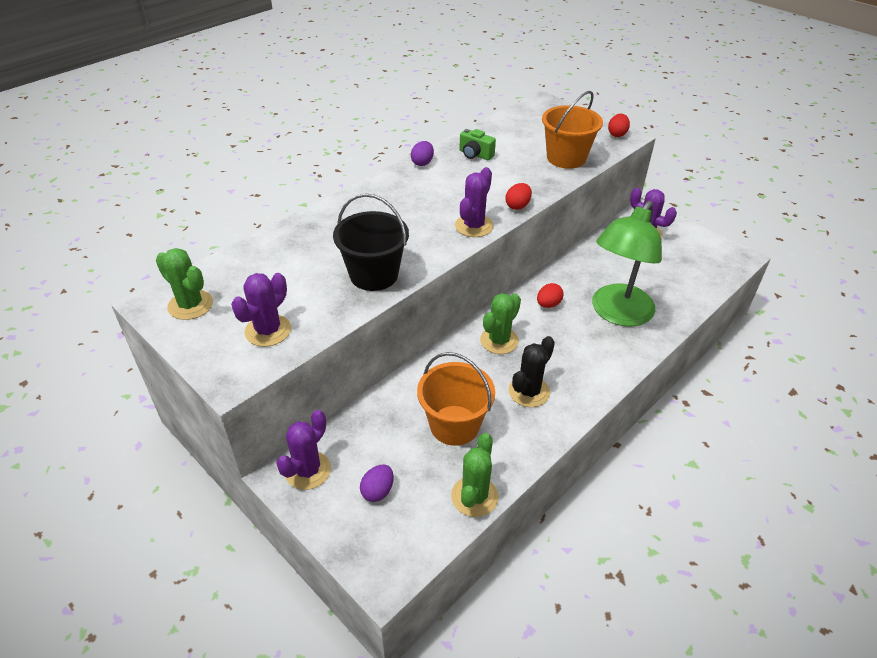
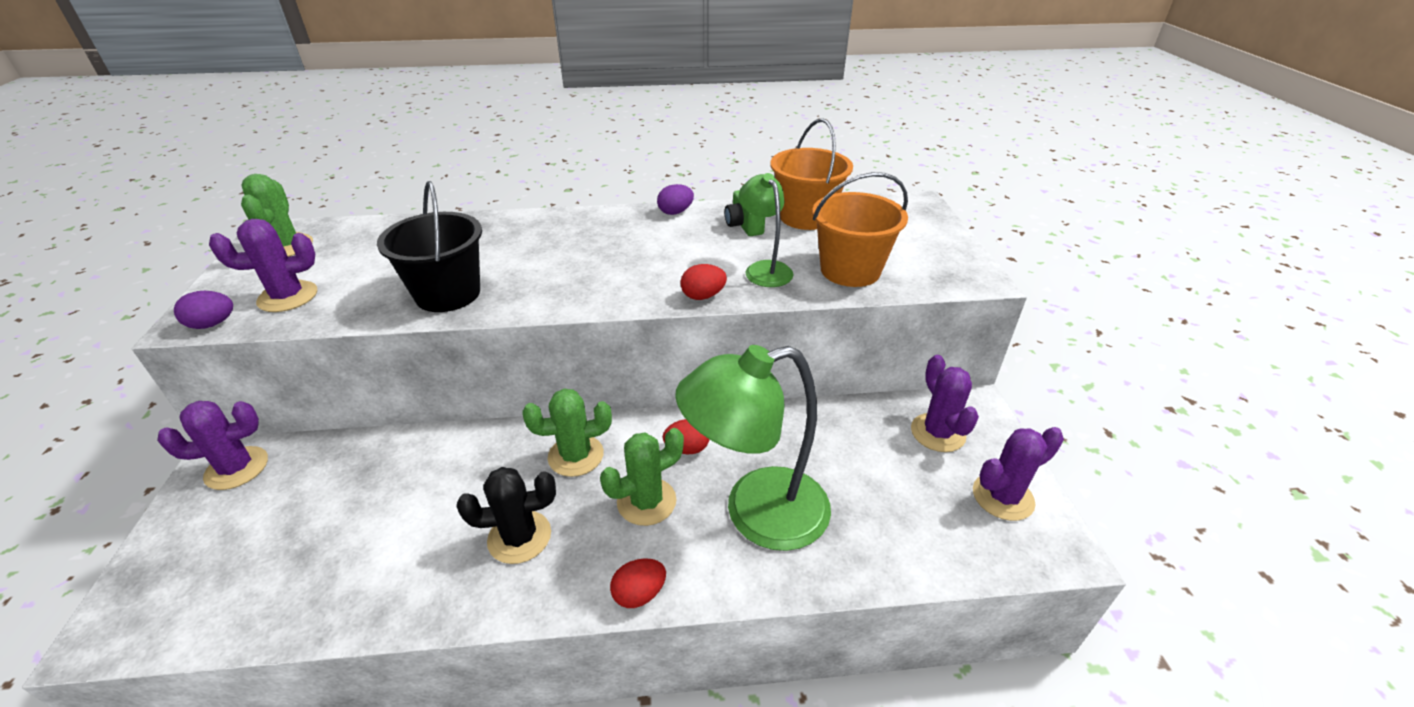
camera: 40 degrees right, 5 degrees down
purple egg [360,464,394,502] -> purple egg moved to [174,291,233,329]
orange bucket [417,352,495,446] -> orange bucket moved to [770,118,853,230]
green cactus [451,433,499,517] -> green cactus moved to [600,428,684,526]
purple cactus [455,167,494,237] -> purple cactus moved to [973,427,1064,521]
red egg [608,114,630,137] -> red egg moved to [610,558,666,608]
none -> green lamp [739,173,793,287]

